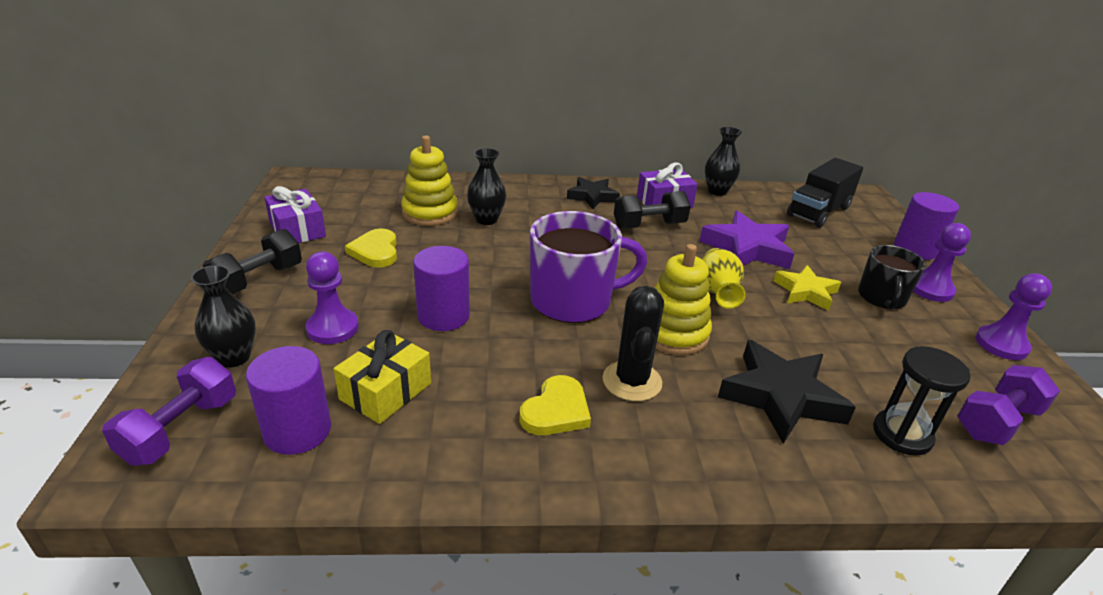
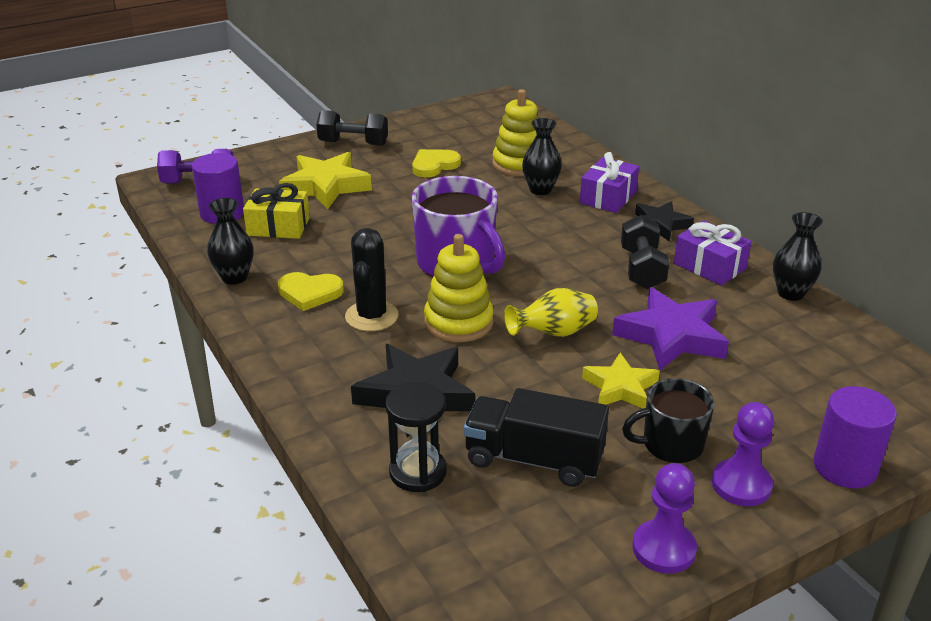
camera: 65 degrees right, 0 degrees up
black vase [191,265,256,367] -> black vase moved to [207,198,254,285]
purple gift [264,186,326,243] -> purple gift moved to [580,152,639,213]
purple pawn [306,252,359,344] -> yellow star [279,152,372,209]
purple cylinder [413,246,470,331] -> none
black cactus [602,286,664,401] -> black cactus turned 60 degrees counterclockwise [345,228,398,331]
black dumbbell [614,191,691,229] -> black dumbbell turned 45 degrees clockwise [621,215,669,289]
black truck [787,158,863,228] -> black truck moved to [464,388,609,487]
purple dumbbell [957,365,1060,445] -> none

